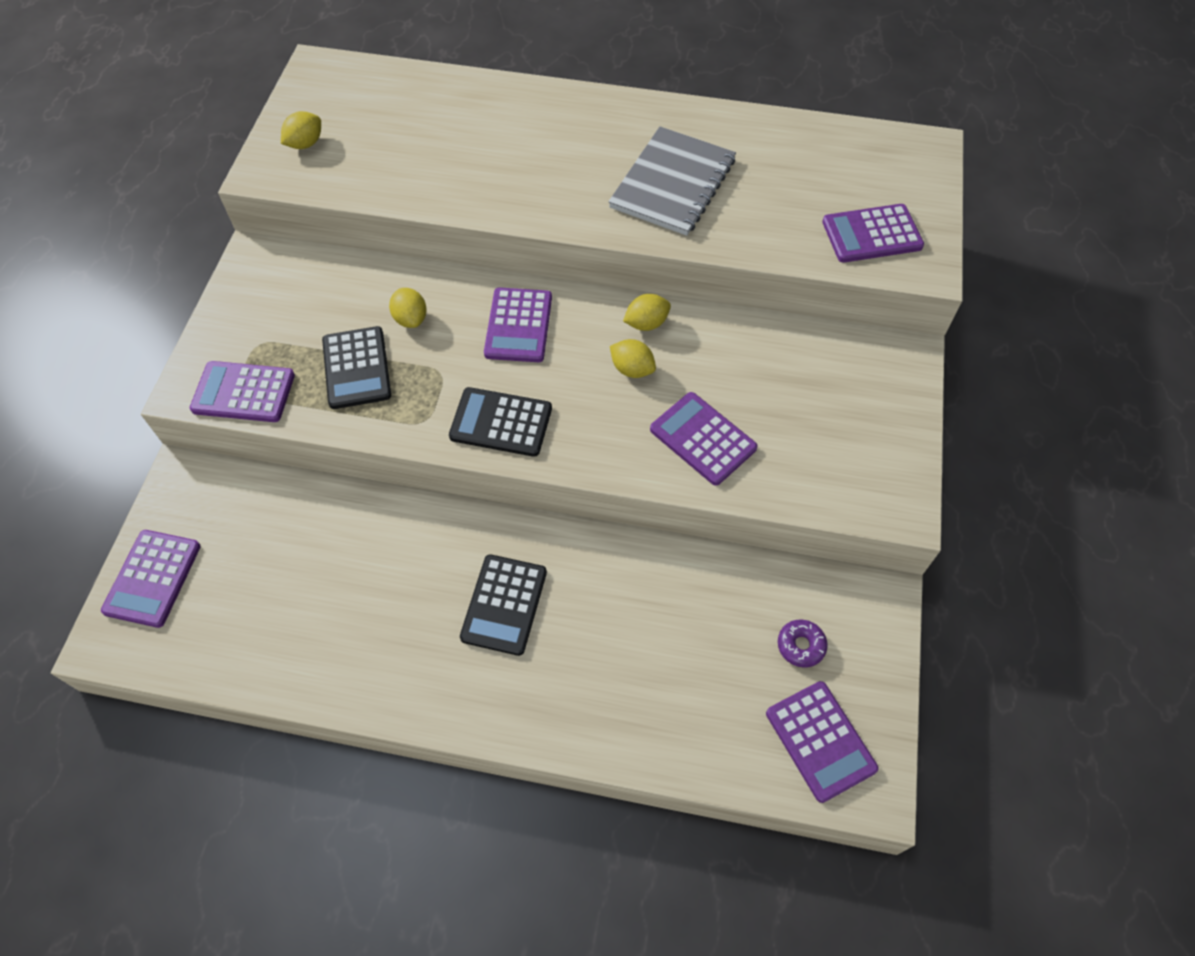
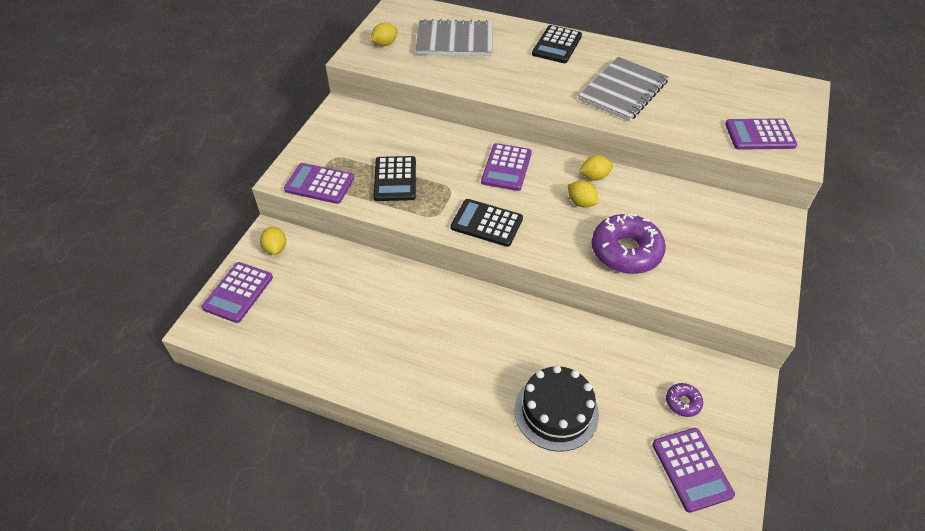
camera: 10 degrees right, 10 degrees down
yellow lemon [389,288,427,328] -> yellow lemon moved to [260,227,286,255]
black calculator [460,554,547,656] -> black calculator moved to [532,25,582,63]
purple calculator [650,392,758,486] -> purple donut [592,213,666,274]
none -> grey notebook [415,19,493,56]
none -> black cake [514,365,599,452]

